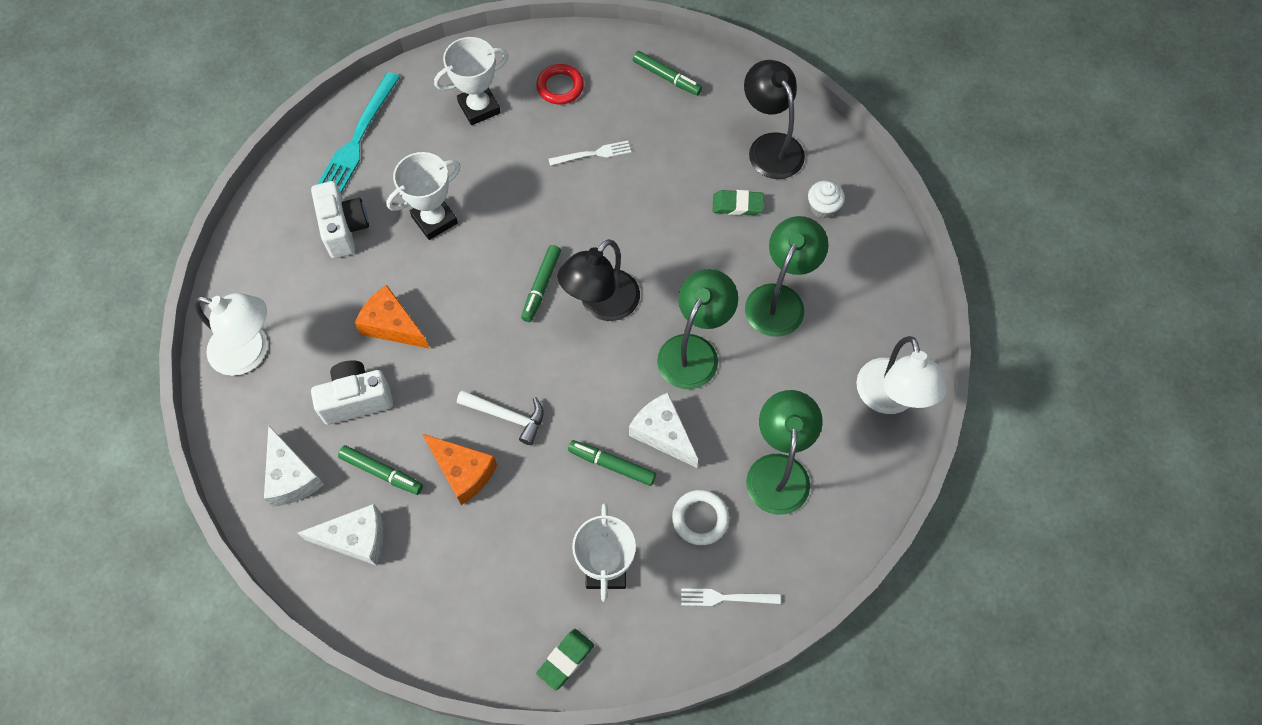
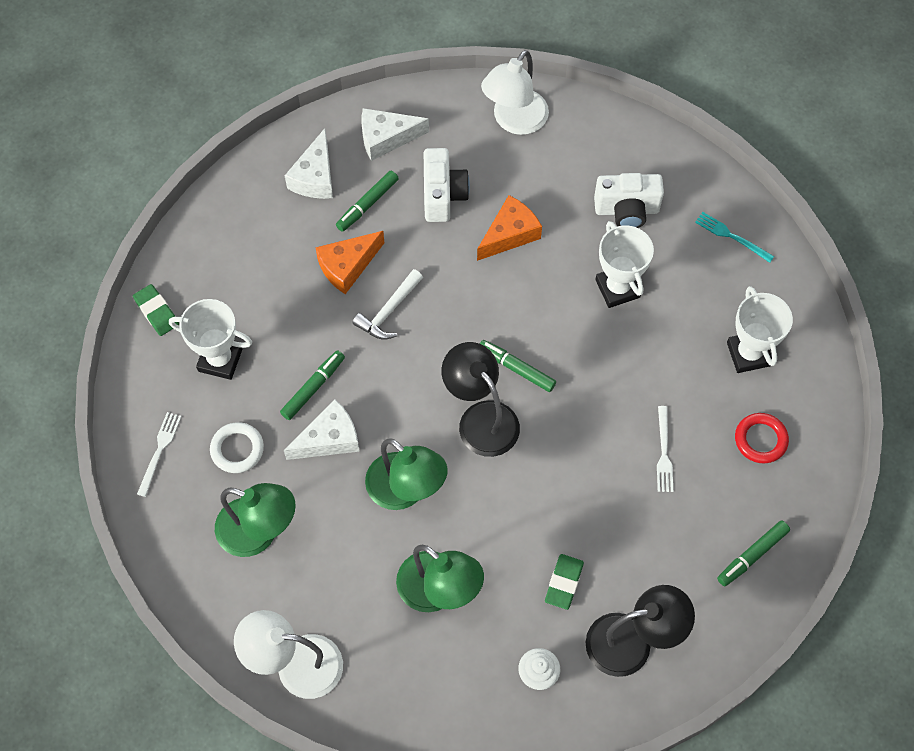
camera: 105 degrees right, 0 degrees up
turquoise fork [317,72,400,193] -> turquoise fork [695,212,774,263], size x0.54

